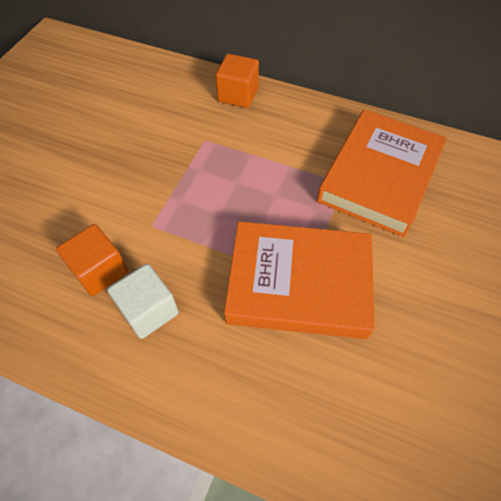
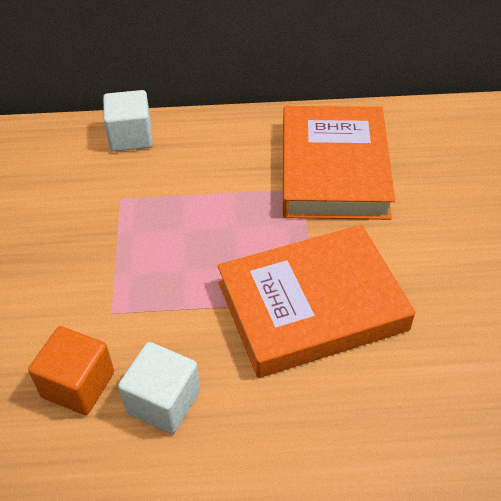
camera: 25 degrees left, 10 degrees down
orange cube [216,54,259,108] -> white cube [103,90,153,152]

